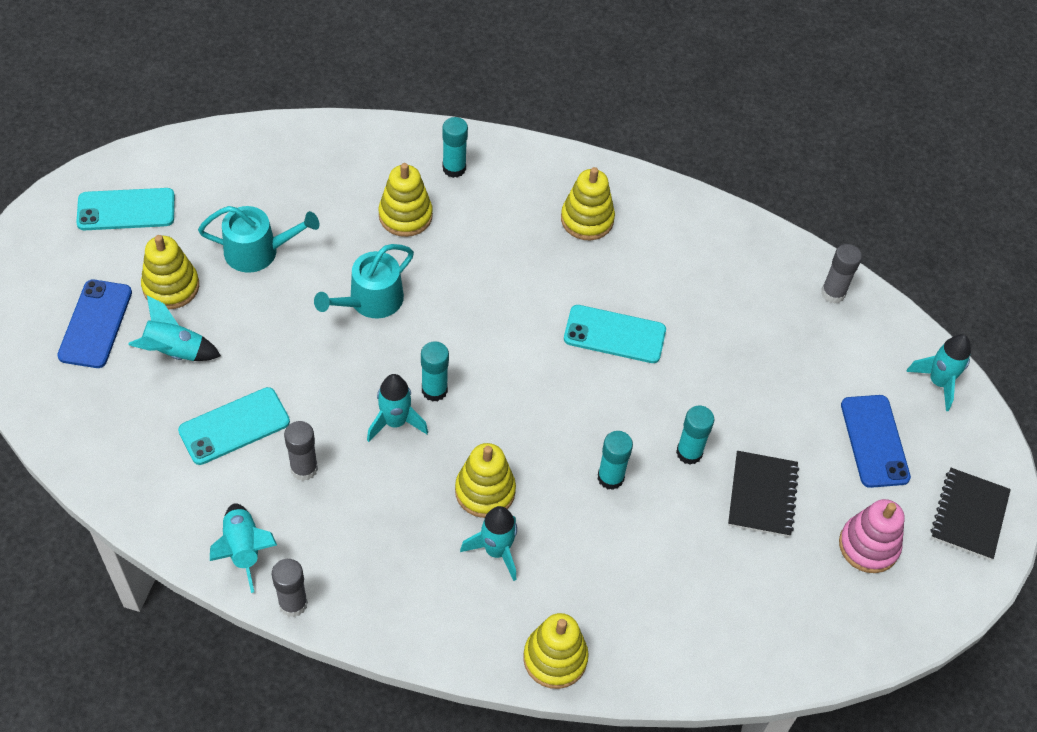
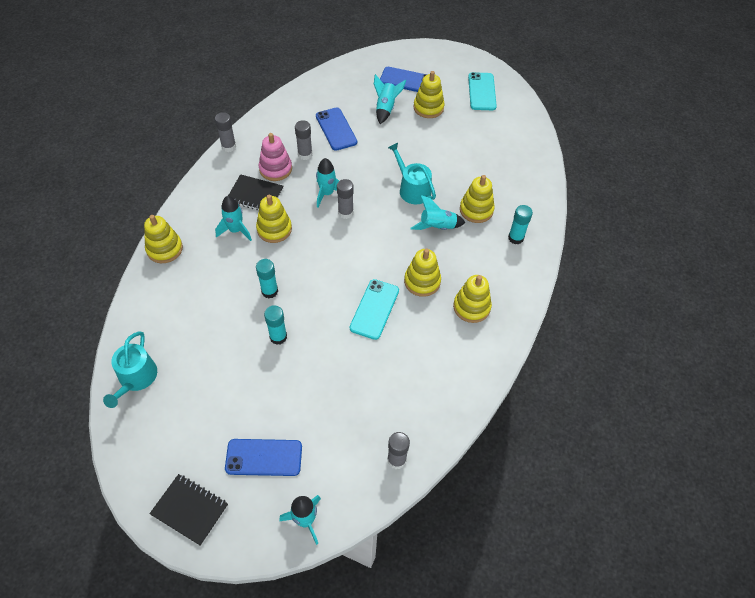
camera: 100 degrees right, 0 degrees up
turquoise phone [178,387,290,465] -> blue phone [316,107,357,151]
turquoise watering can [198,206,319,273] -> turquoise watering can moved to [103,331,157,408]
turquoise rocket [210,503,277,593] -> turquoise rocket moved to [411,195,465,230]
turquoise glue stick [421,341,449,402] -> grey glue stick [337,179,354,219]
black notebook [728,451,799,537] -> black notebook moved to [228,174,283,210]
pink stacking toy [839,499,905,573] -> pink stacking toy moved to [259,133,292,181]
none -> yellow stacking toy [404,248,441,297]

